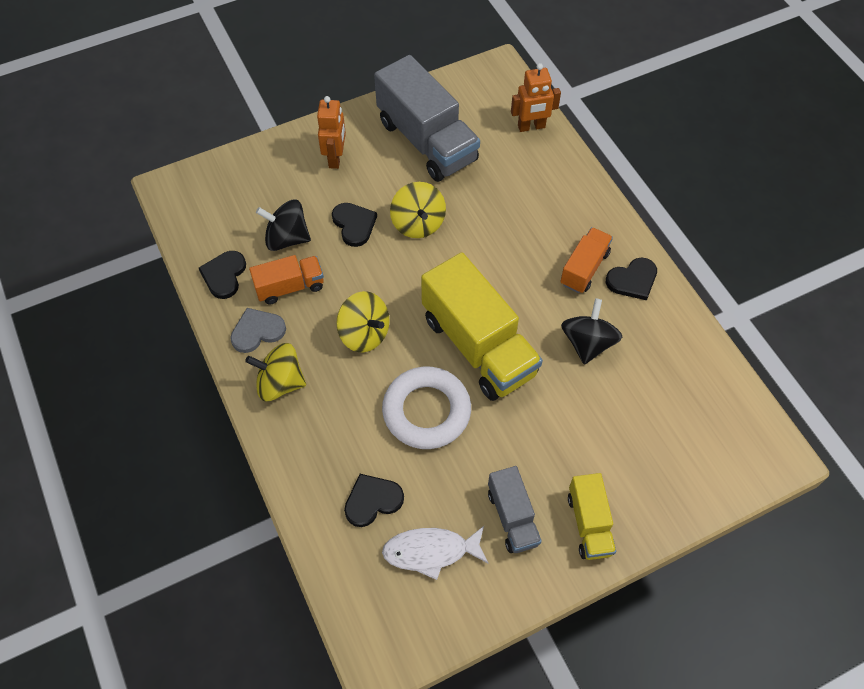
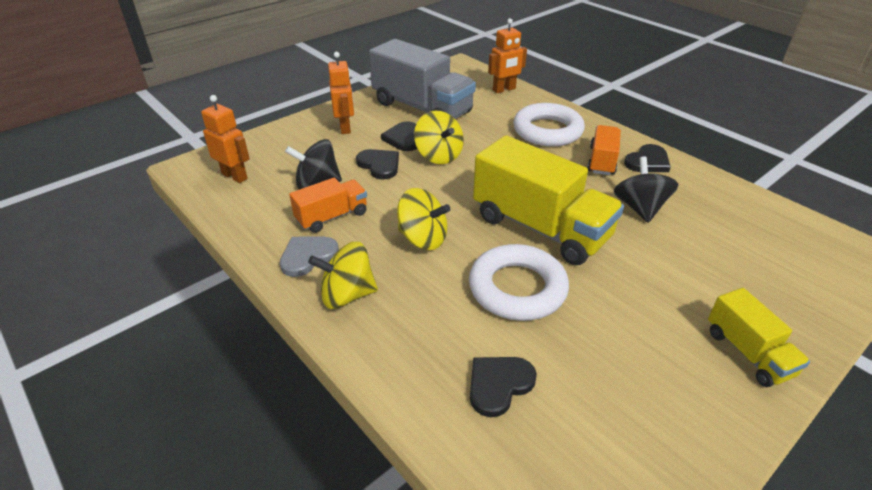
camera: 15 degrees left, 20 degrees down
black heart [199,251,246,299] -> black heart moved to [381,121,417,151]
white fish [382,526,488,580] -> none
grey truck [488,466,542,553] -> none
none -> orange robot [201,95,250,183]
none -> white ring [513,103,585,147]

